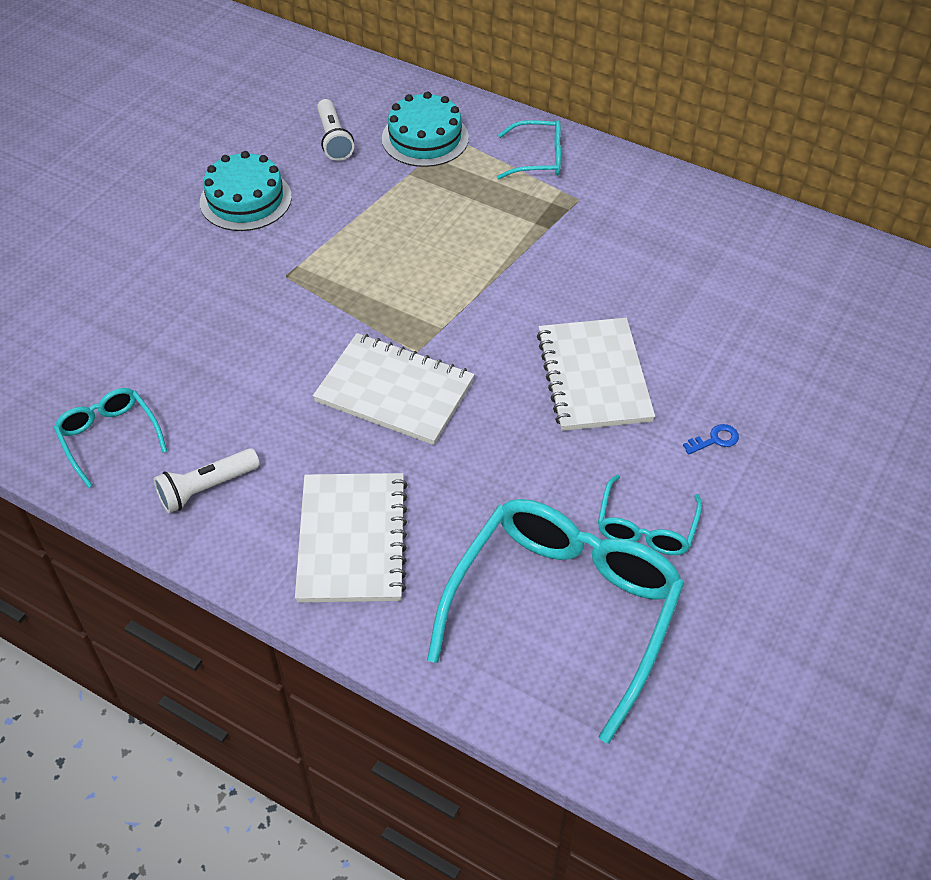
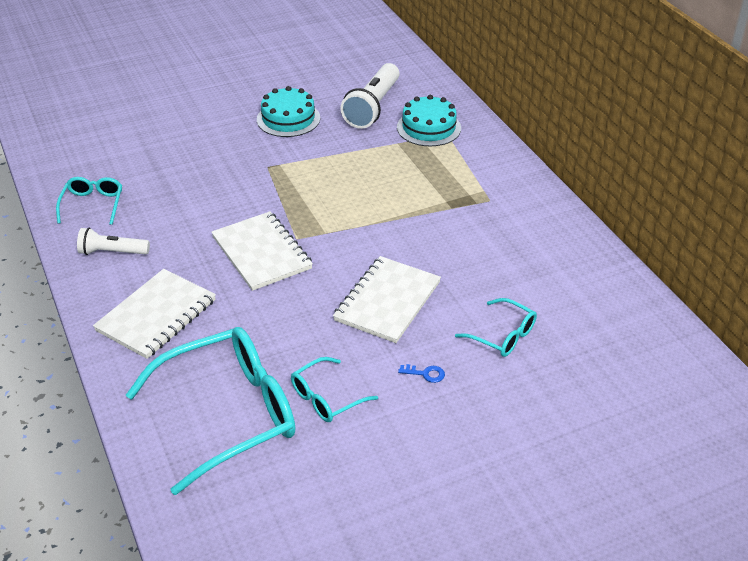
camera: 35 degrees right, 10 degrees down
white flashlight [317,99,354,161] -> white flashlight [340,63,400,129], size x1.68
turquoise glasses [497,120,561,179] -> turquoise glasses moved to [455,298,537,357]

